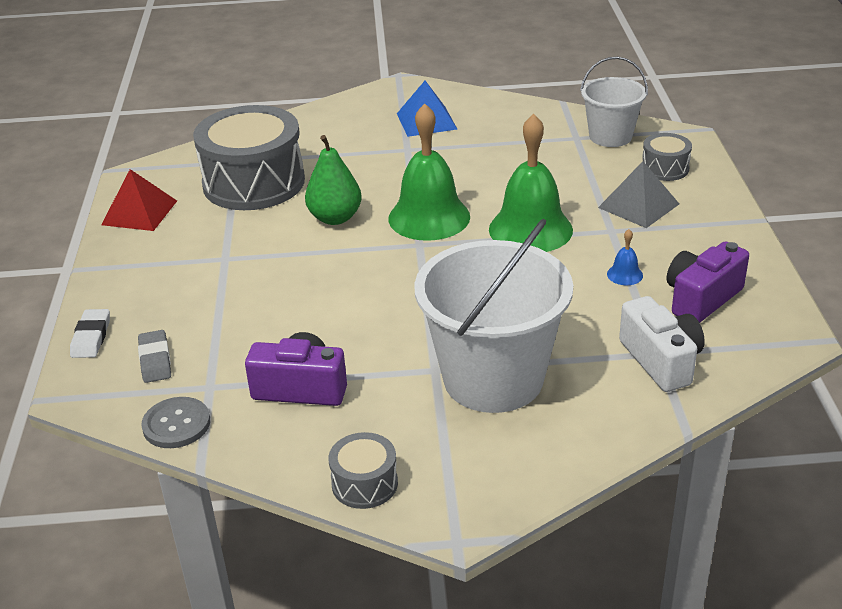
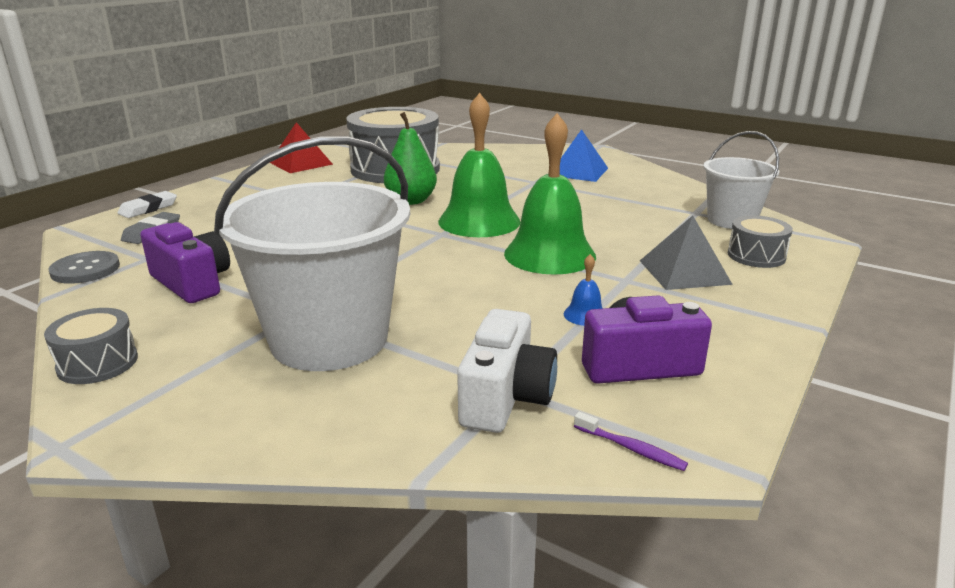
camera: 35 degrees right, 10 degrees down
none -> purple toothbrush [574,412,688,471]

